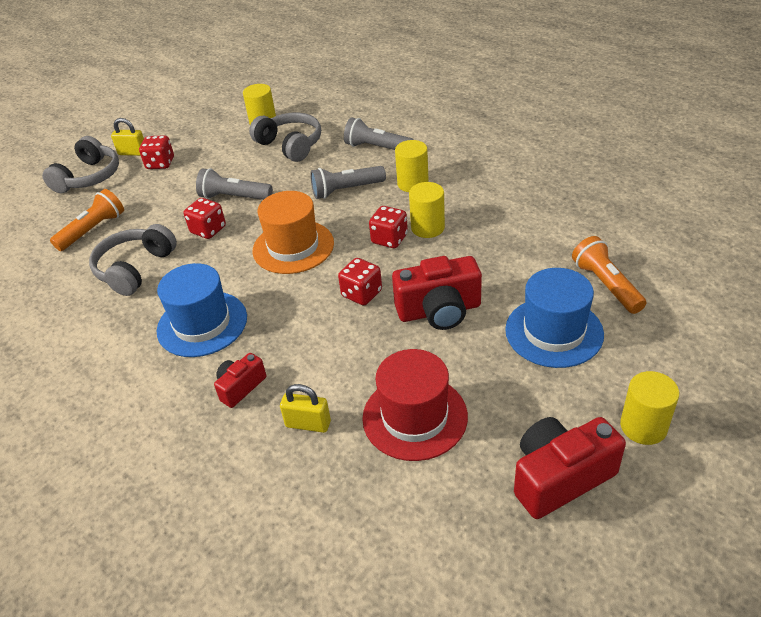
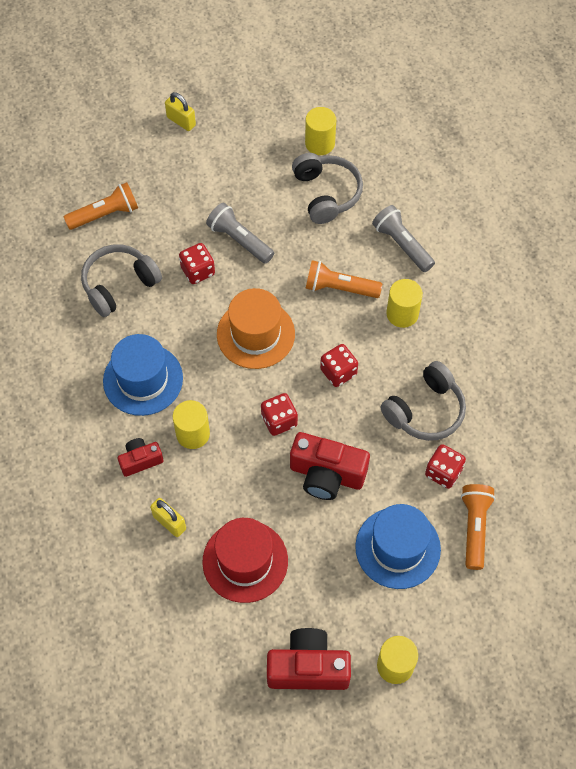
camera: 25 degrees right, 20 degrees up
grey headphones [42,136,119,193] -> grey headphones moved to [380,361,466,441]
red dice [139,135,174,169] -> red dice moved to [425,444,466,489]
grey flashlight [310,166,386,199] -> orange flashlight [305,260,382,298]
yellow cylinder [409,182,445,238] -> yellow cylinder moved to [173,400,210,449]

